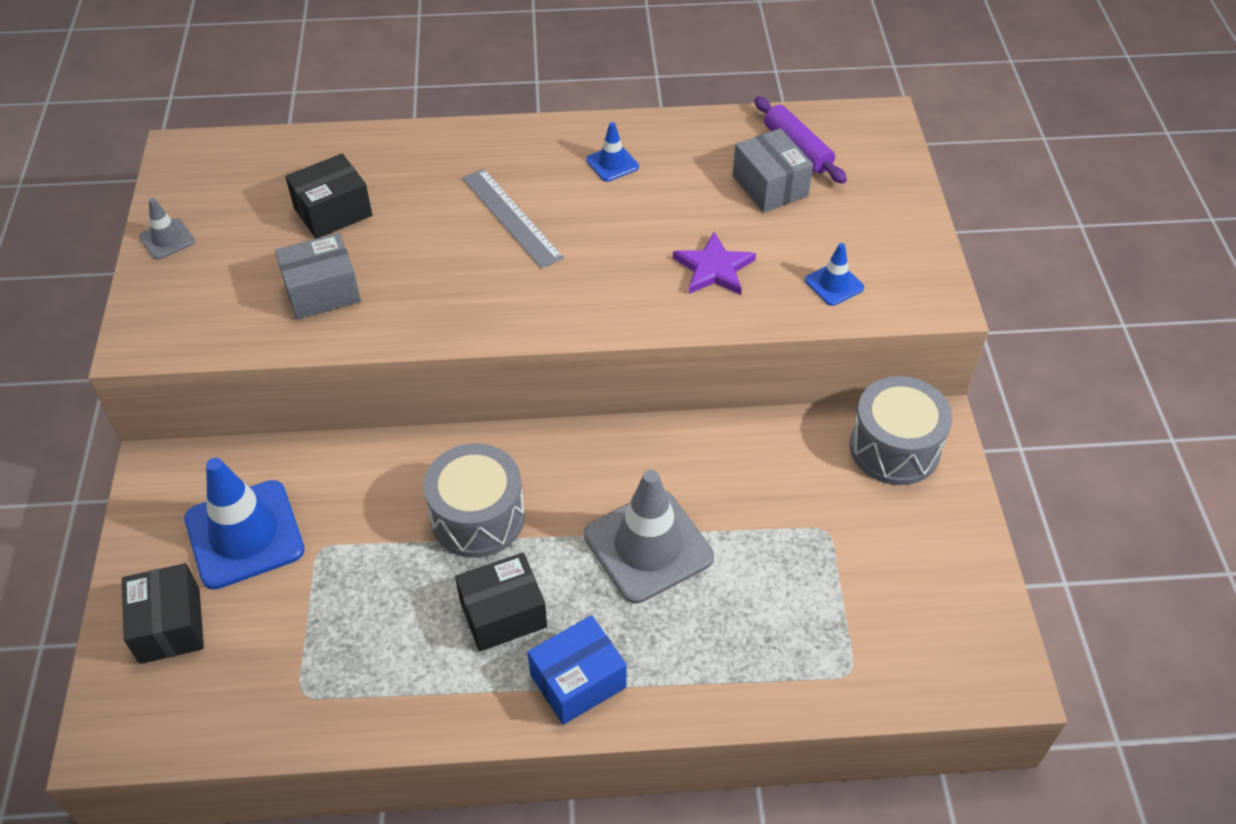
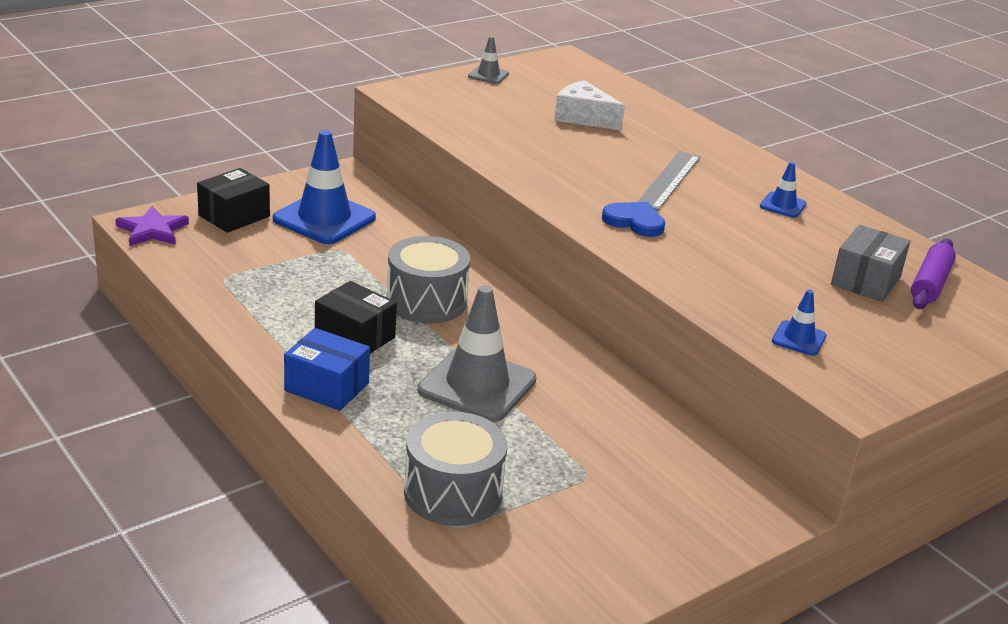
camera: 55 degrees right, 20 degrees down
grey box [275,233,361,320] -> none
black box [285,154,372,239] -> white cheese [554,80,625,131]
purple star [673,232,756,295] -> purple star moved to [115,206,189,246]
grey drum [850,376,952,485] -> grey drum moved to [404,412,507,526]
none -> blue heart [602,202,665,237]

